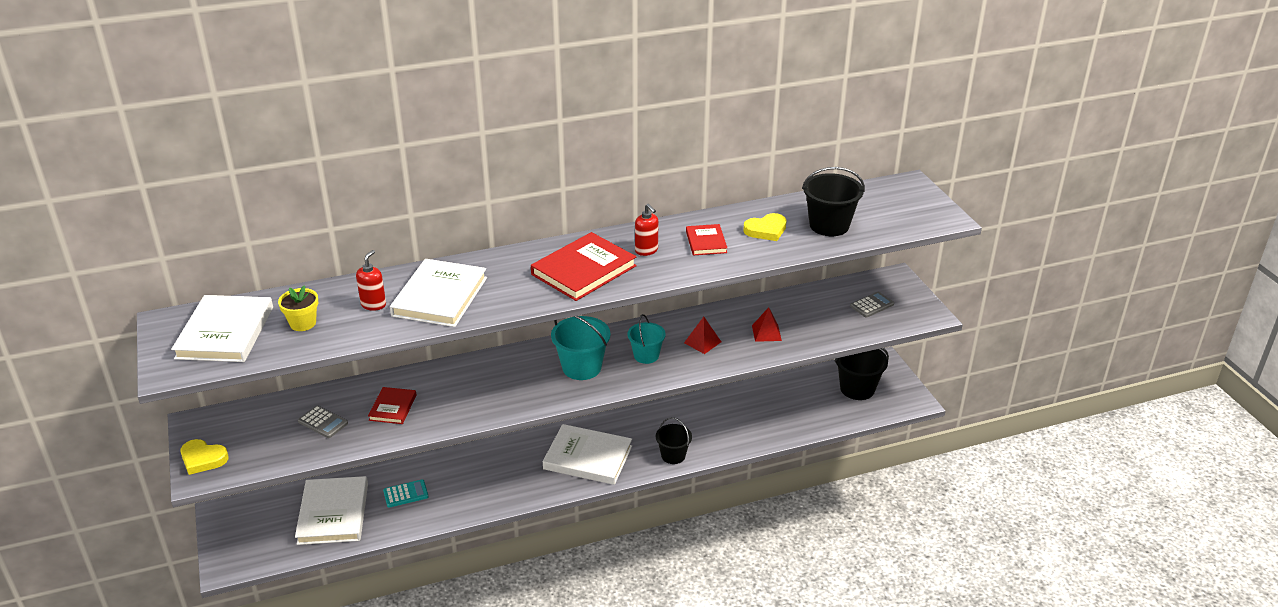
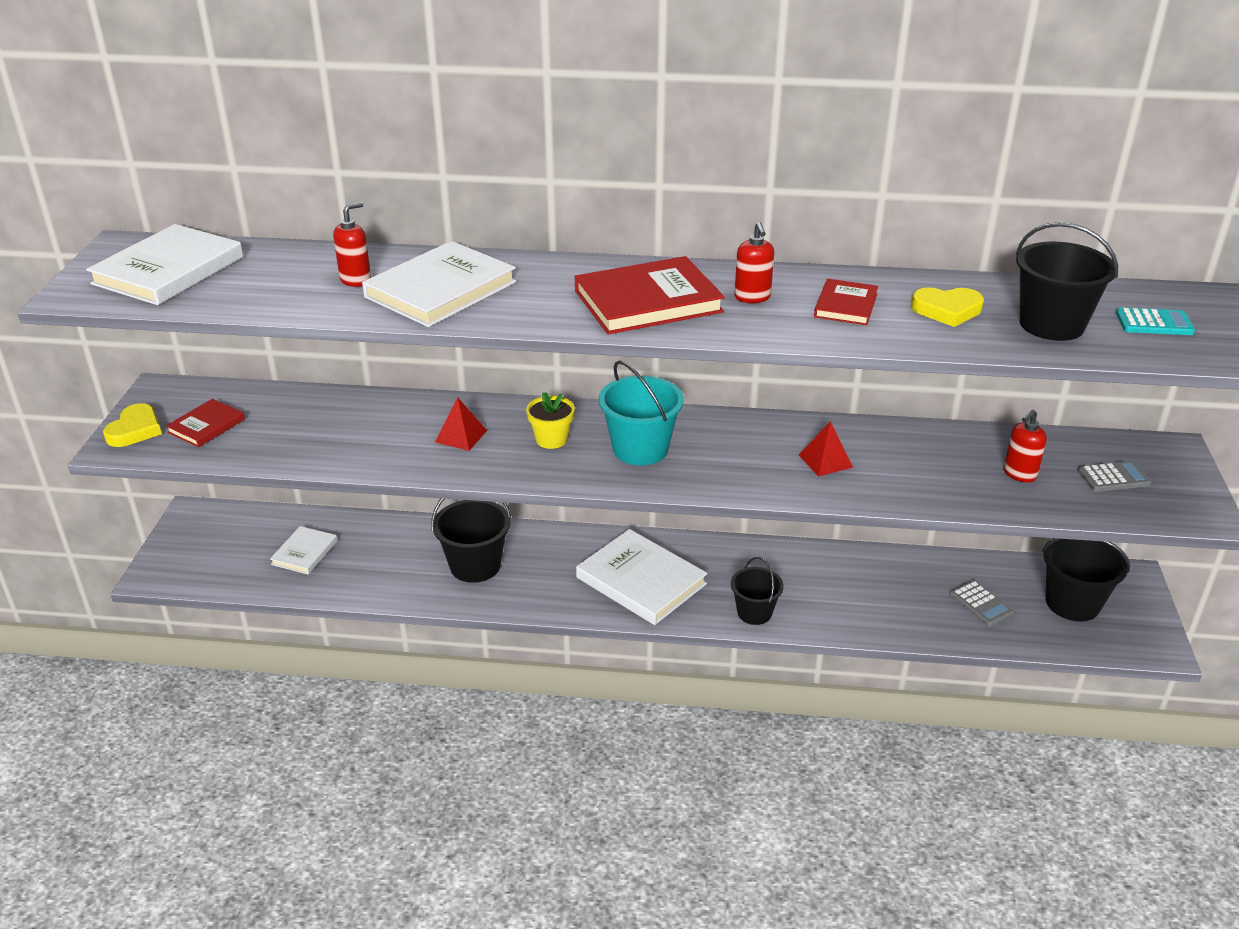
camera: 25 degrees right, 0 degrees up
yellow heart [180,439,229,475] -> yellow heart turned 120 degrees counterclockwise [103,403,162,447]
yellow flower pot [278,285,318,331] -> yellow flower pot moved to [526,392,575,449]
white book [295,476,368,545] -> white book [270,526,338,574], size x0.55
grey calculator [298,406,348,438] -> grey calculator moved to [950,580,1014,627]
red book [368,387,416,424] -> red book moved to [166,399,245,447]
turquoise calculator [383,480,429,508] -> turquoise calculator moved to [1116,308,1195,335]
turquoise bucket [627,314,666,364] -> none
red pyramid [752,307,782,342] -> red pyramid moved to [435,397,487,451]
none -> black bucket [431,498,511,583]
none -> red soap dispenser [1004,410,1047,482]

